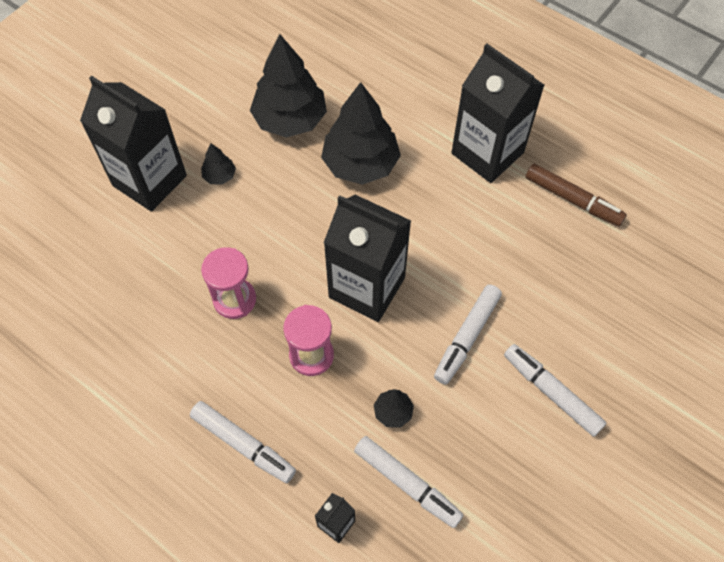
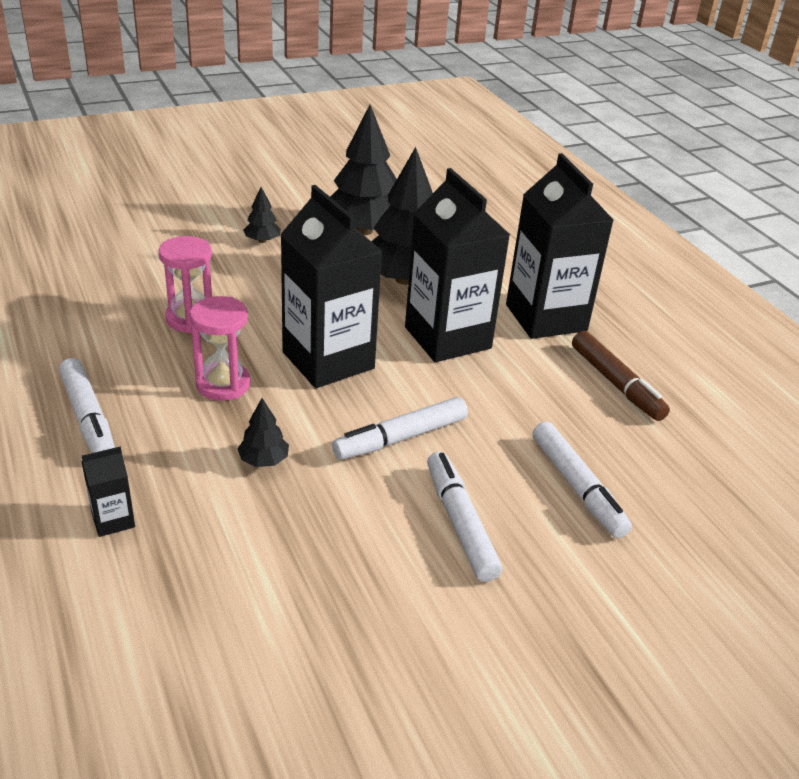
camera: 25 degrees right, 25 degrees down
black carton [80,76,187,212] -> black carton moved to [405,168,510,362]
white marker [354,436,463,528] -> white marker moved to [532,422,632,538]

